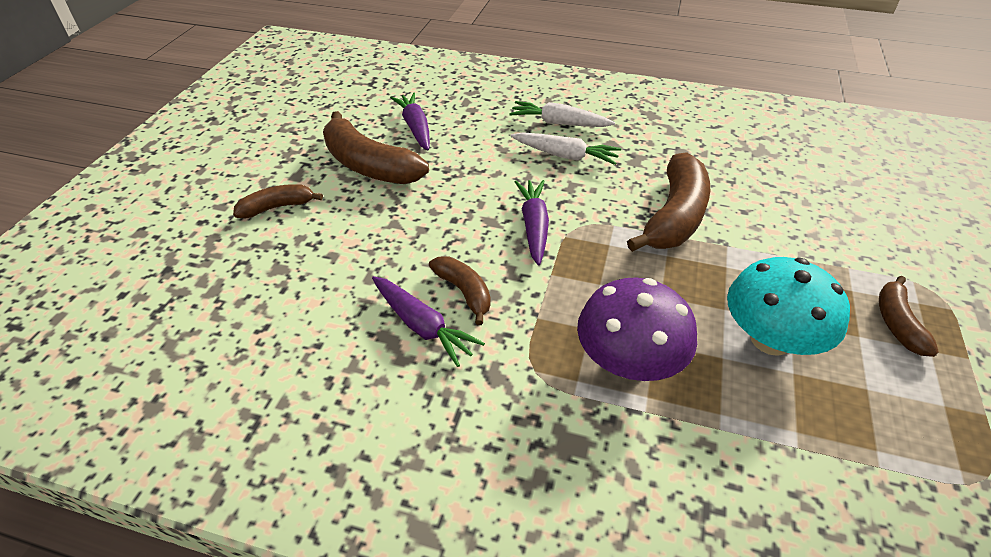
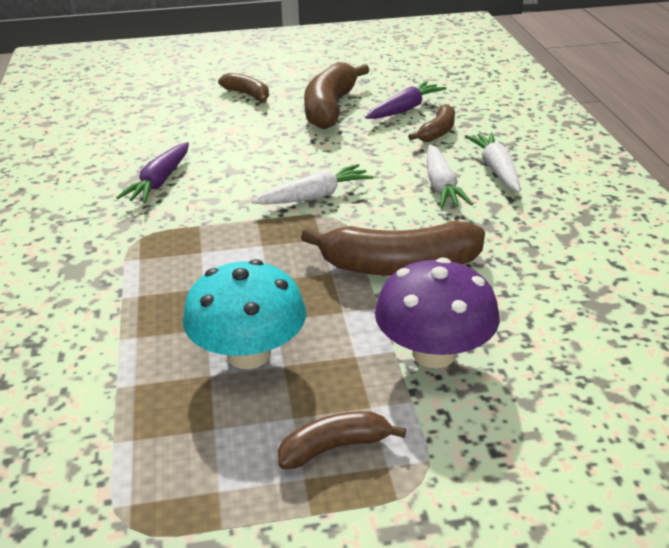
camera: 65 degrees right, 10 degrees down
brown banana [429,256,491,325] -> brown banana moved to [408,104,455,142]
purple carrot [515,180,549,265] -> white carrot [251,164,373,205]
purple mushroom [577,278,697,381] -> purple mushroom moved to [375,257,500,369]

